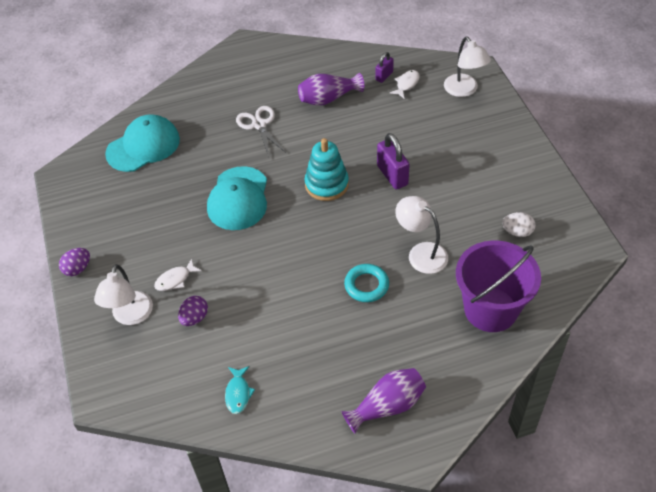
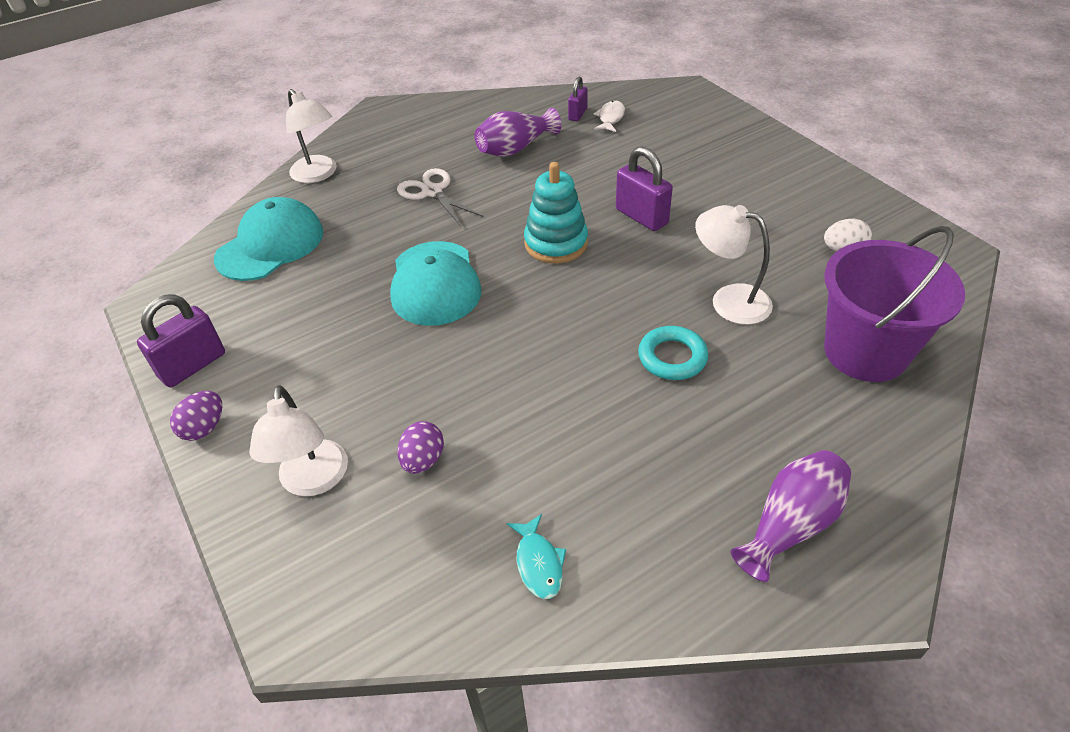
camera: 15 degrees left, 5 degrees down
white fish [154,258,202,291] -> none
white lamp [444,36,491,97] -> white lamp moved to [286,89,337,183]
none -> purple padlock [137,294,225,388]

